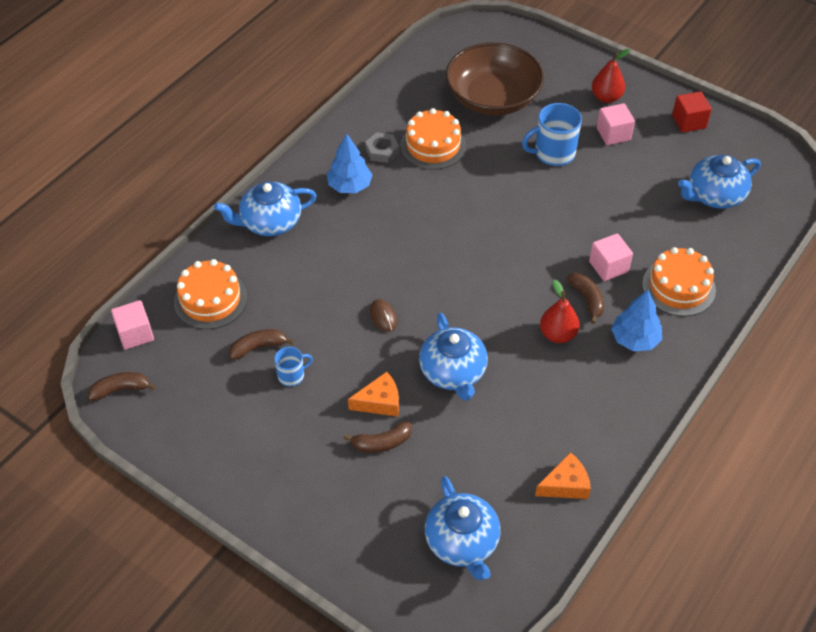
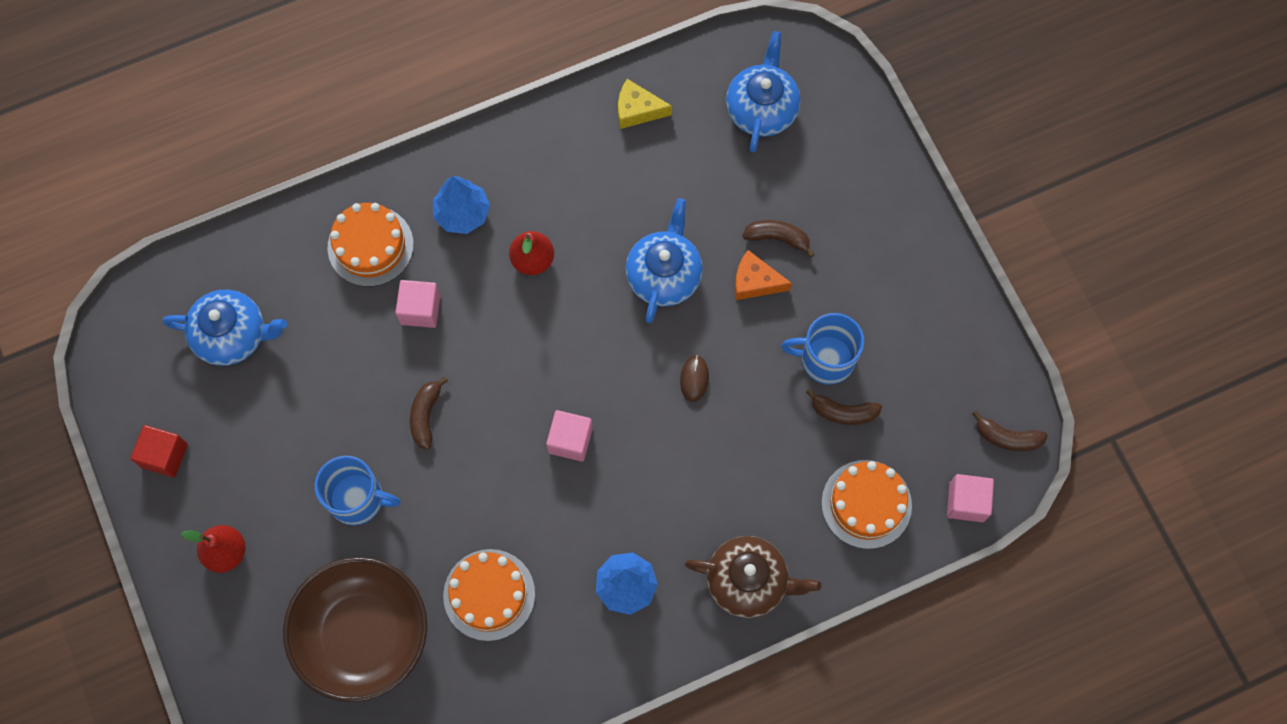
camera: 150 degrees left, 20 degrees up
blue teapot [214,182,317,236] -> brown teapot [685,536,821,618]
blue mug [274,347,313,386] -> blue mug [781,313,864,385], size x1.77
grey nut [365,132,399,163] -> none
orange cheese [535,452,591,499] -> yellow cheese [618,79,672,129]
brown banana [567,272,604,324] -> brown banana moved to [410,376,448,450]
pink cube [597,103,635,145] -> pink cube moved to [546,410,593,462]

